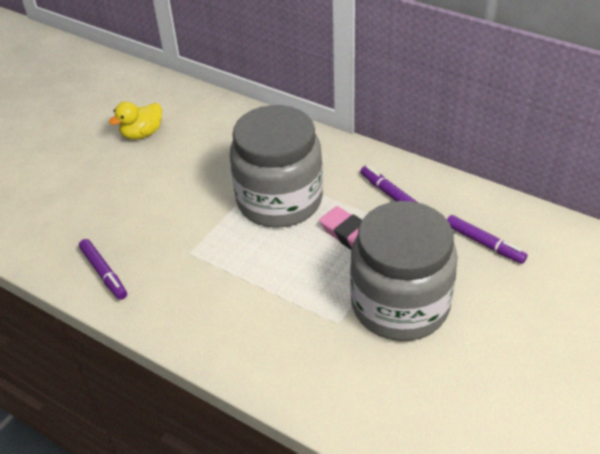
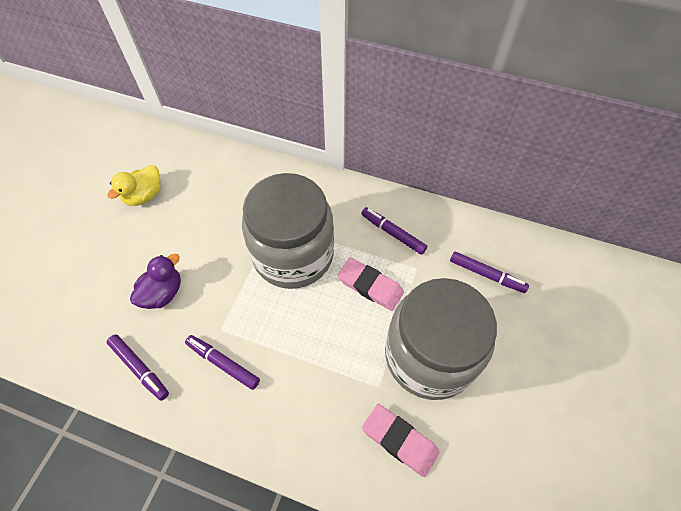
camera: 15 degrees left, 15 degrees up
none -> purple duck [130,254,181,309]
none -> purple marker [185,335,260,390]
none -> pink eraser [362,404,440,477]

